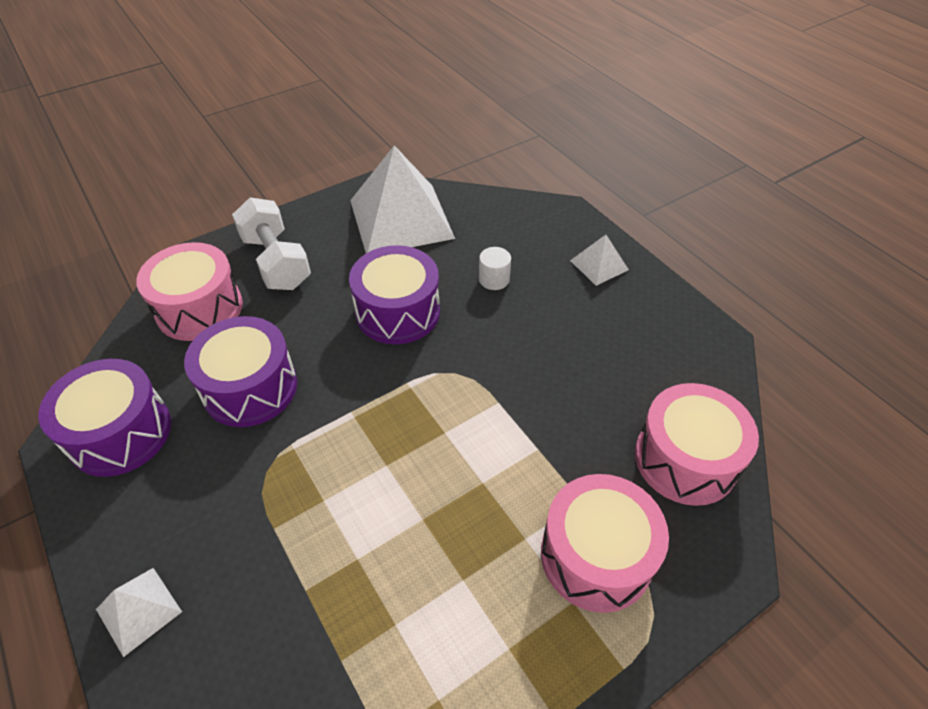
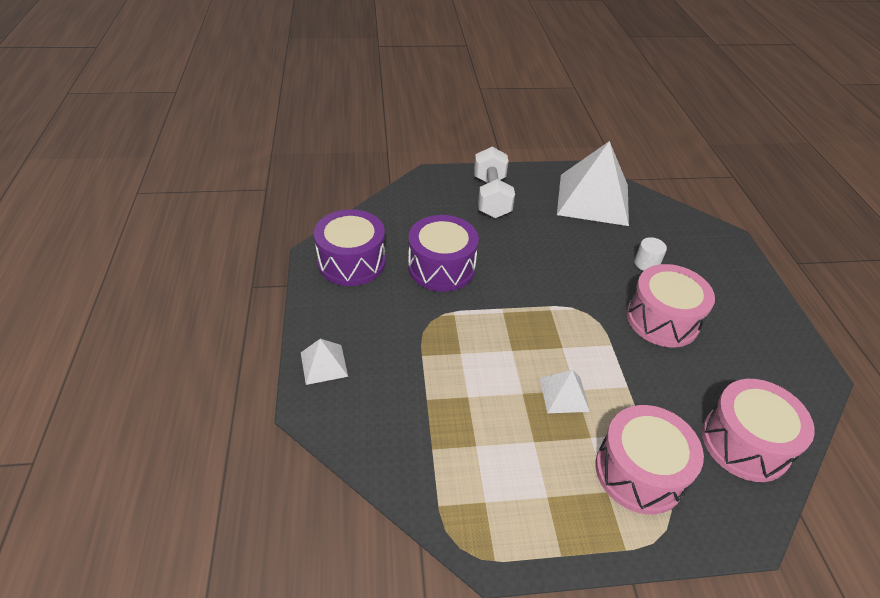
camera: 25 degrees right, 5 degrees down
pink drum [136,242,243,341] -> pink drum moved to [627,264,715,347]
purple drum [349,245,440,344] -> none
white pyramid [570,235,629,286] -> white pyramid moved to [540,370,590,413]

